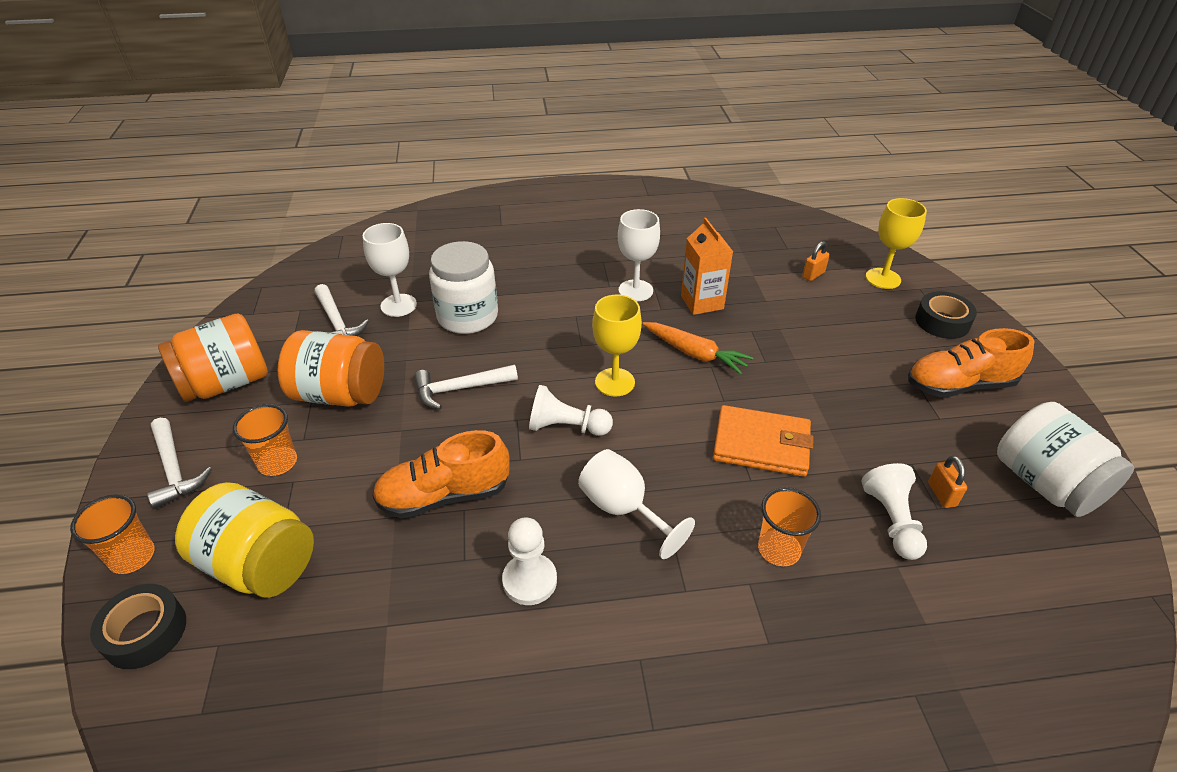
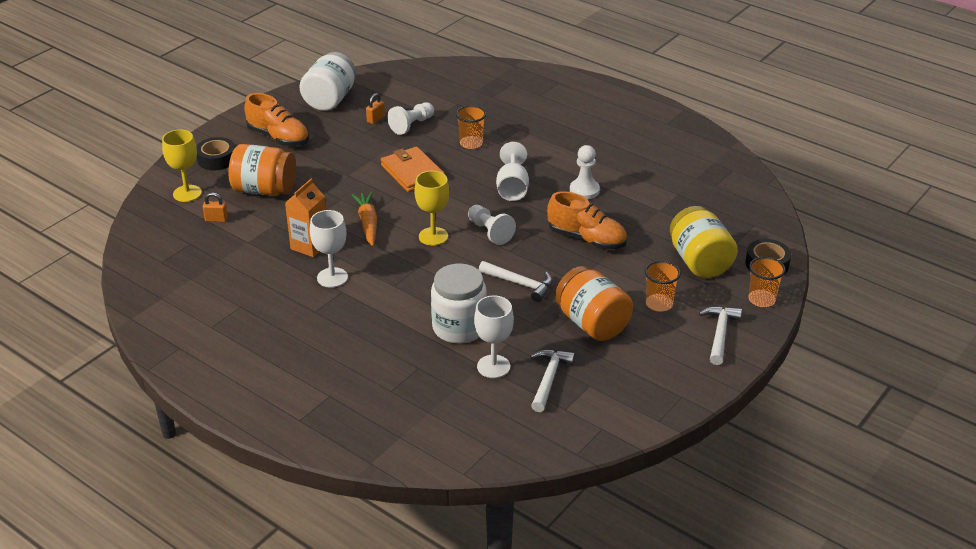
camera: 135 degrees left, 5 degrees down
orange jar [158,313,268,402] -> orange jar moved to [228,144,296,196]

